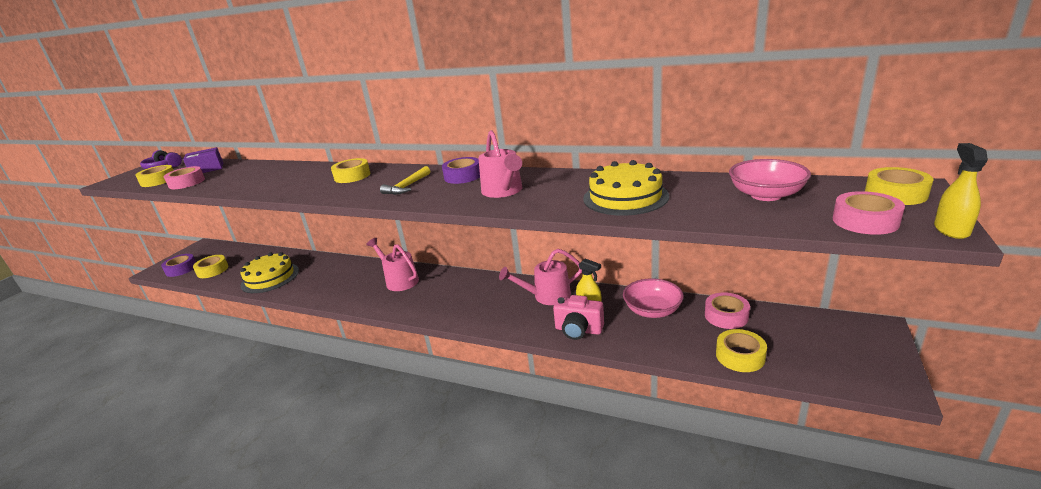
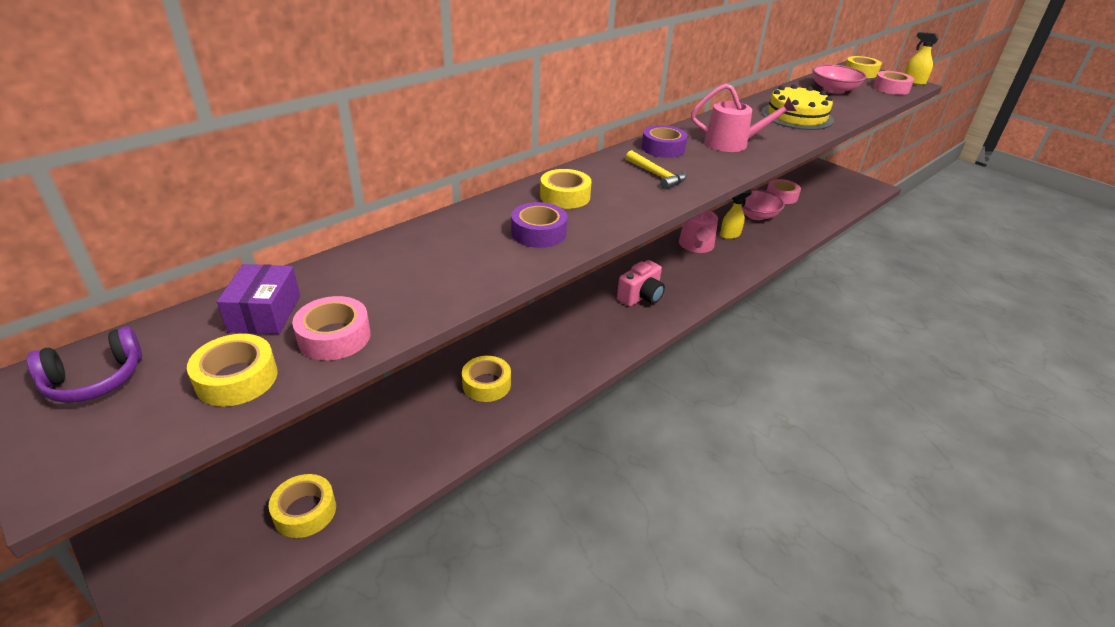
camera: 70 degrees left, 10 degrees up
purple tape [161,254,196,277] -> purple tape moved to [511,202,567,248]
yellow cake [240,252,299,293] -> none
pink watering can [366,238,419,291] -> none
pink camera [553,295,604,340] -> pink camera moved to [617,260,665,307]
yellow tape [716,329,767,372] -> yellow tape moved to [462,356,511,402]

